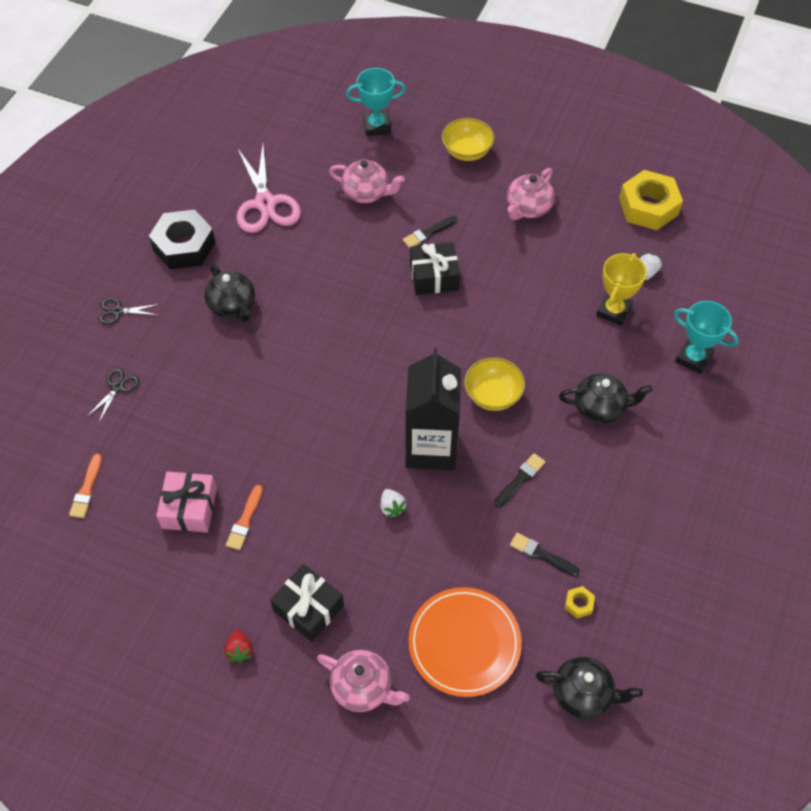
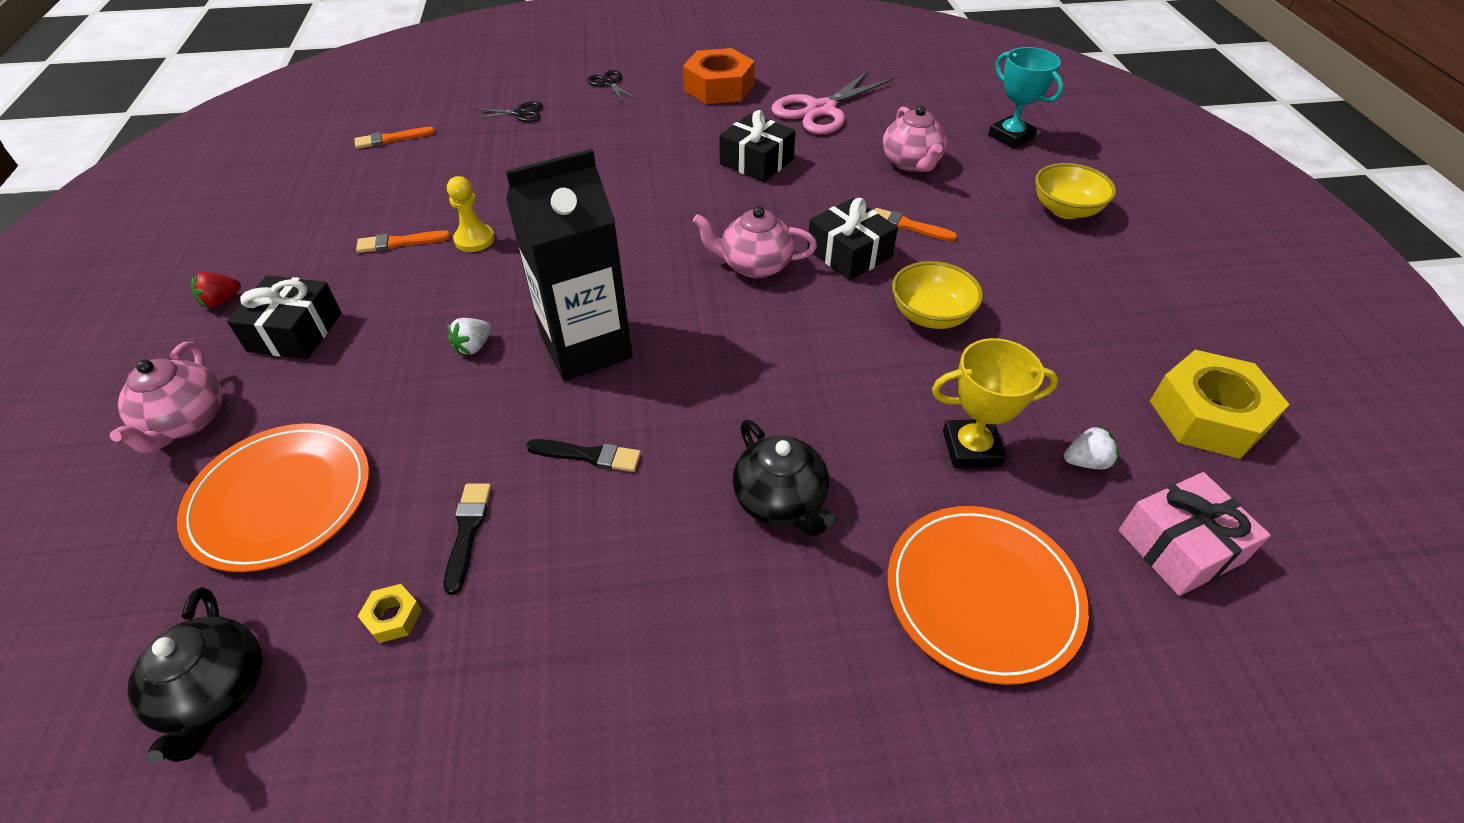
camera: 60 degrees right, 10 degrees down
black nut [149,209,215,269] -> orange nut [683,48,755,104]
pink gift [156,472,217,533] -> pink gift moved to [1119,472,1271,596]
black teapot [204,263,255,322] -> none
black brush [403,216,458,248] -> orange brush [874,208,957,241]
yellow bowl [464,357,525,411] -> yellow bowl moved to [892,261,983,329]
pink teapot [507,168,555,220] -> pink teapot moved to [693,206,817,278]
turquoise trophy [674,301,739,374] -> orange plate [888,506,1089,685]
none -> yellow pawn [447,176,495,252]
none -> black gift [719,110,796,182]

